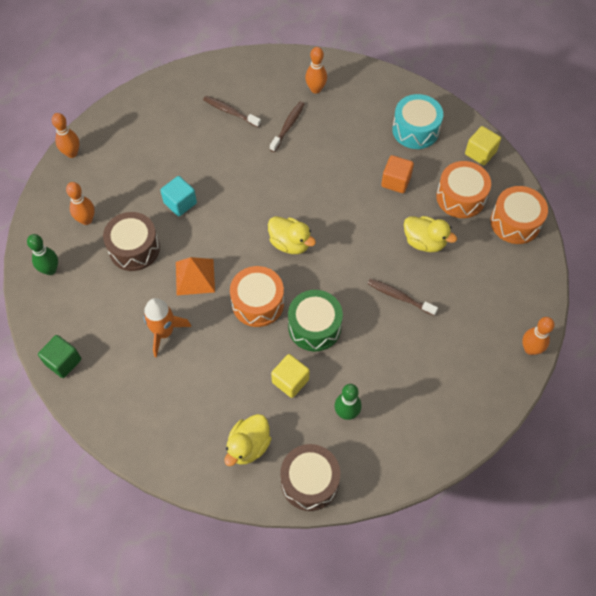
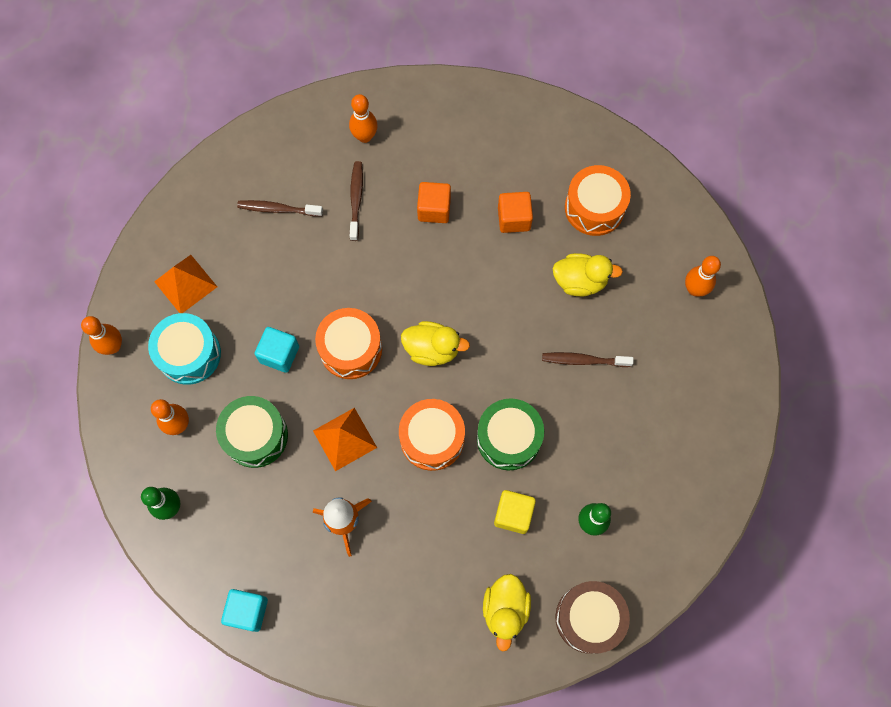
camera: 25 degrees left, 10 degrees up
green cube [38,335,81,378] -> turquoise cube [221,589,268,632]
brown drum [103,212,160,271] -> green drum [216,396,288,468]
turquoise drum [392,94,443,149] -> turquoise drum moved to [148,313,221,385]
yellow cube [465,126,501,165] -> none
orange drum [490,186,548,244] -> orange drum moved to [315,308,382,379]
orange bowling pin [522,317,555,355] -> orange bowling pin moved to [685,256,721,297]
none -> orange pyramid [154,255,217,313]
none -> orange cube [417,182,451,223]

